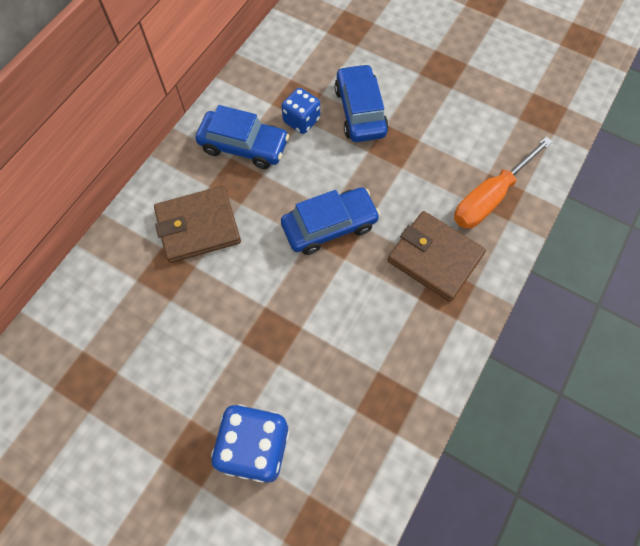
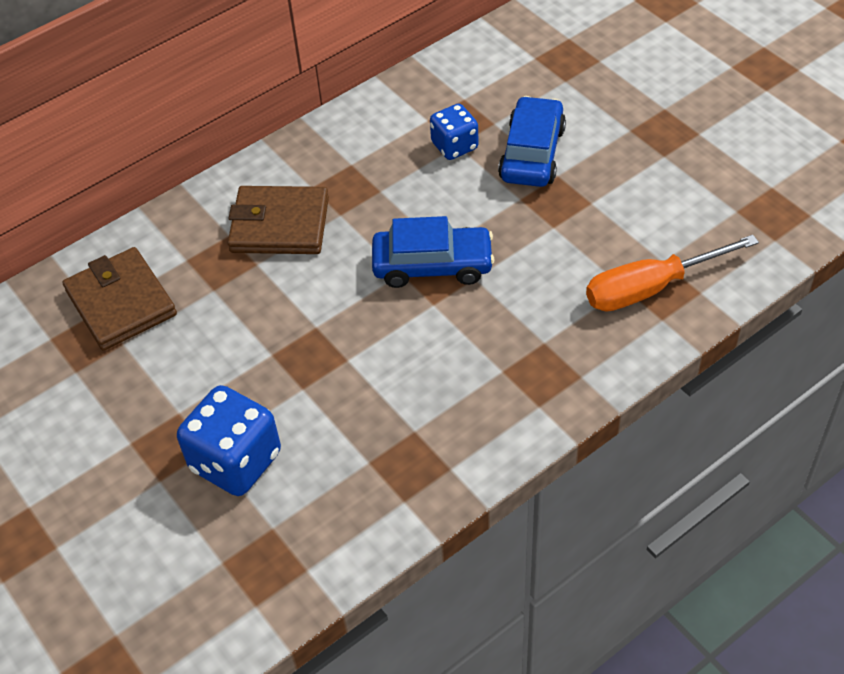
camera: 25 degrees right, 15 degrees down
blue car [195,105,289,169] -> none
brown wallet [388,211,486,302] -> brown wallet moved to [63,247,177,351]

